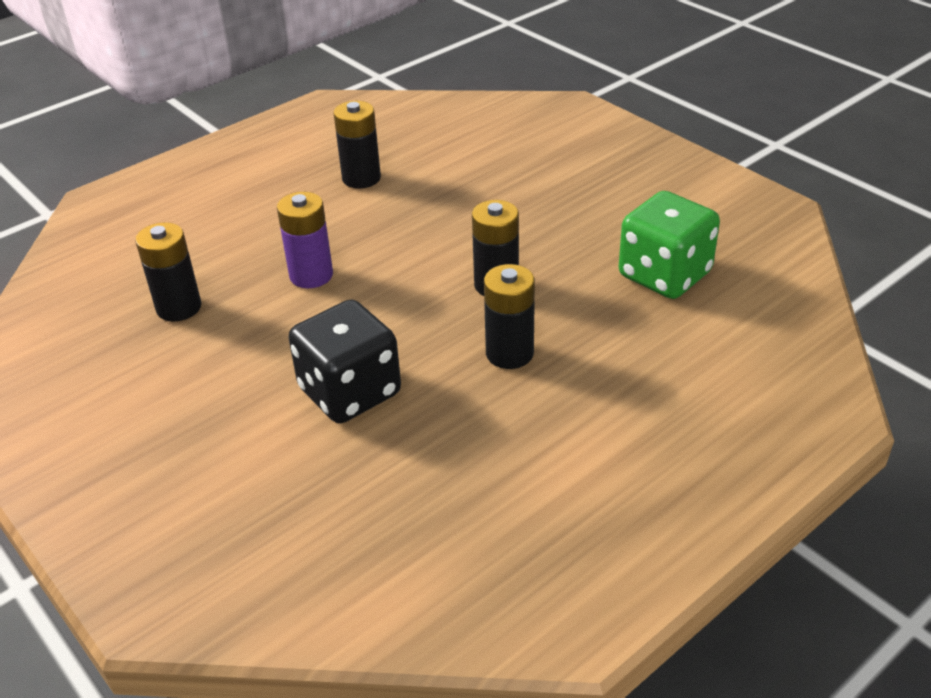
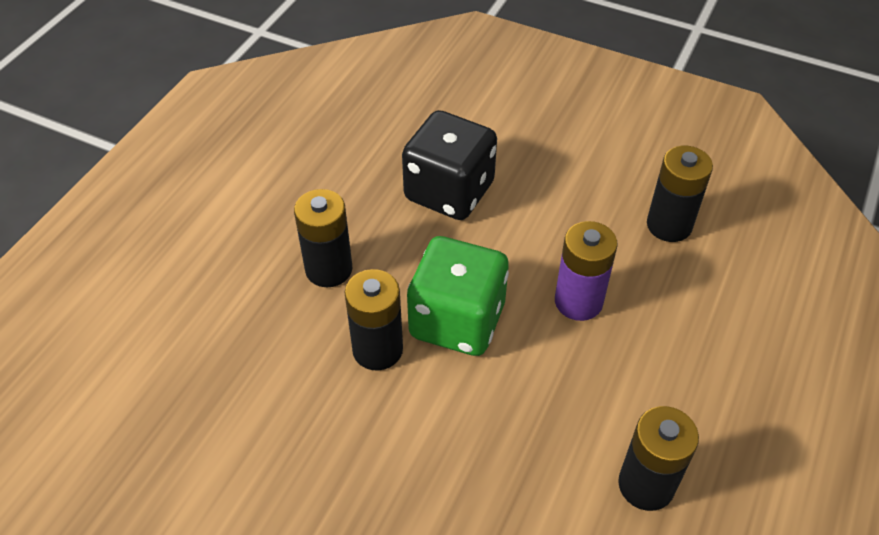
camera: 155 degrees right, 10 degrees up
green dice [619,191,720,299] -> green dice moved to [407,236,509,356]

